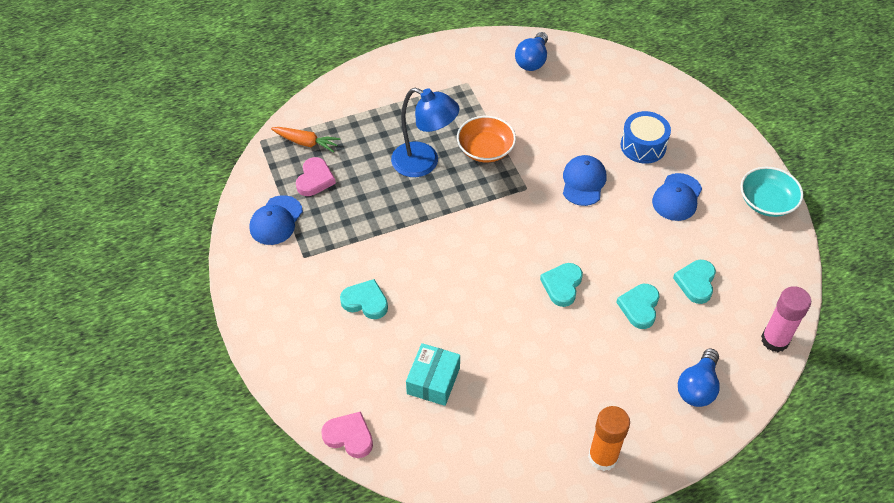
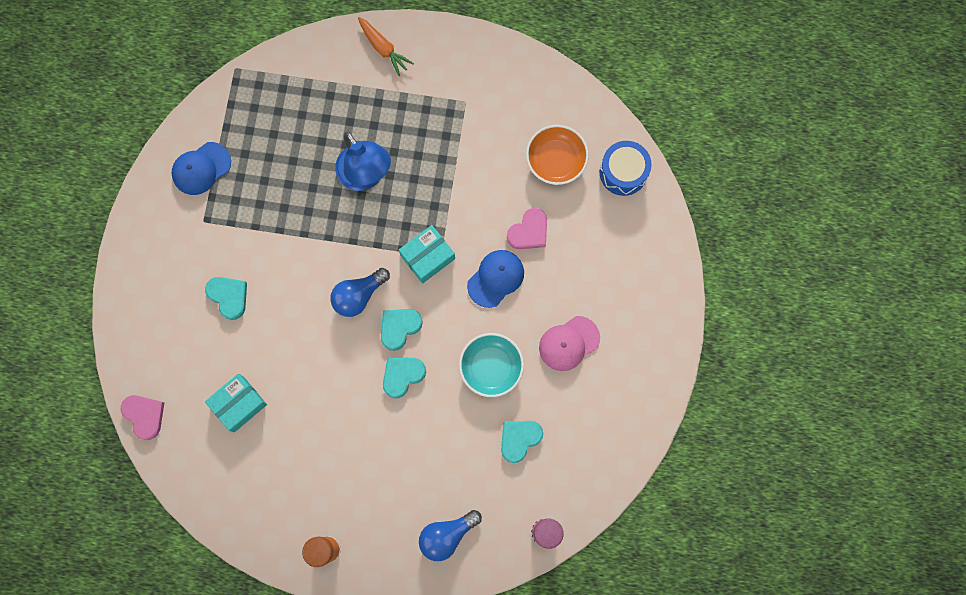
camera: 30 degrees right, 25 degrees up
orange carrot [271,127,341,153] -> orange carrot moved to [358,17,414,76]
pink heart [296,157,336,196] -> pink heart moved to [507,208,547,249]
orange bowl [457,116,516,162] -> orange bowl moved to [526,125,589,185]
blue light bulb [515,32,548,71] -> blue light bulb moved to [330,268,390,317]
turquoise heart [616,284,659,329] -> turquoise heart moved to [381,309,423,351]
blue drum [621,111,671,164] -> blue drum moved to [599,141,652,196]
blue cap [652,173,702,221] -> pink cap [539,316,600,371]
turquoise bowl [740,167,803,217] -> turquoise bowl moved to [459,333,524,397]
none -> turquoise box [399,225,455,284]

